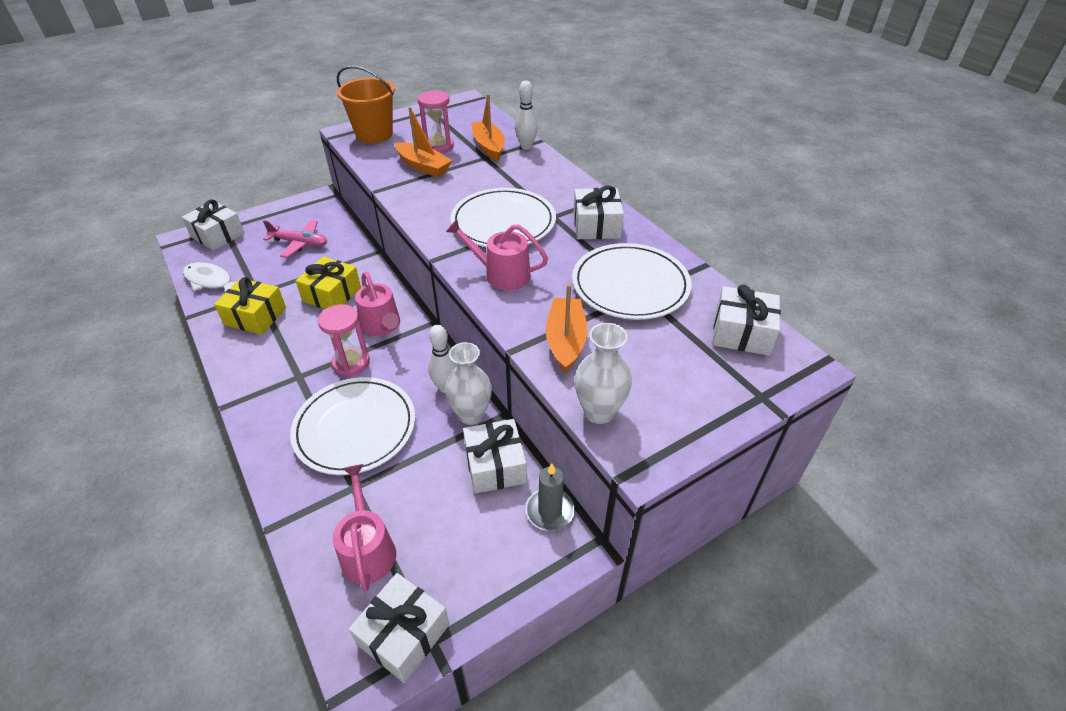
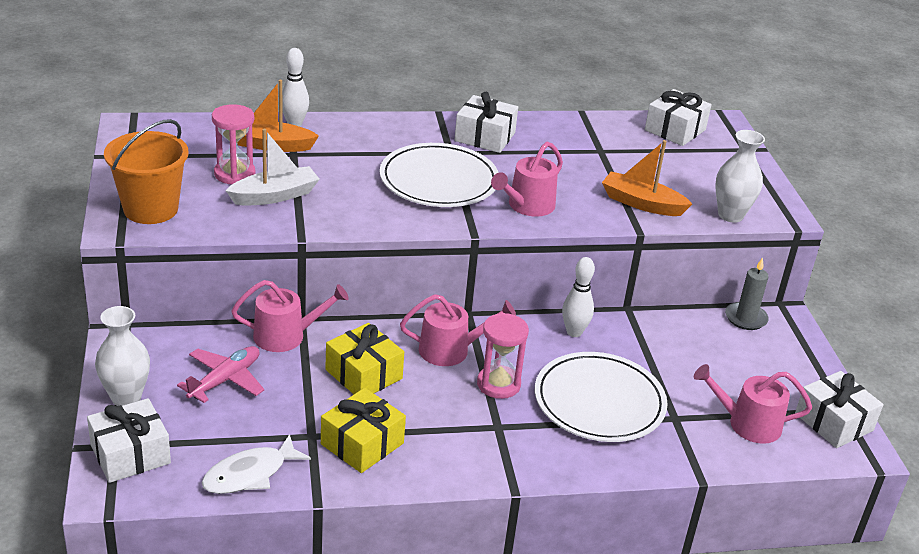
camera: 70 degrees left, 10 degrees down
orange boat [395,107,452,177] -> white boat [226,129,320,205]
white vase [445,342,492,425] -> white vase moved to [95,306,150,406]
white gift [463,419,527,494] -> none
white plate [572,243,692,320] -> none
none -> pink watering can [231,280,349,352]

